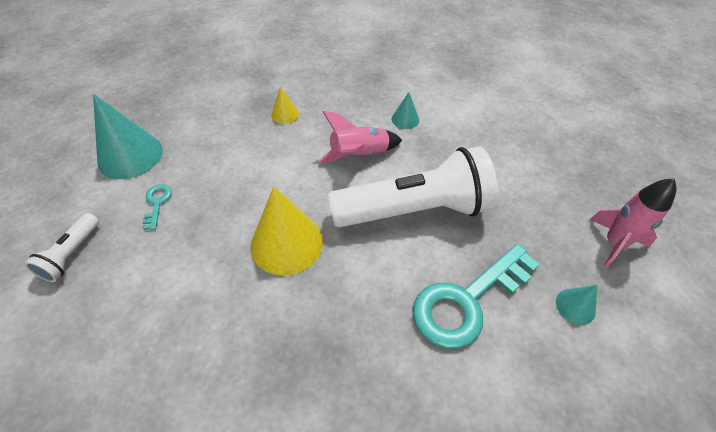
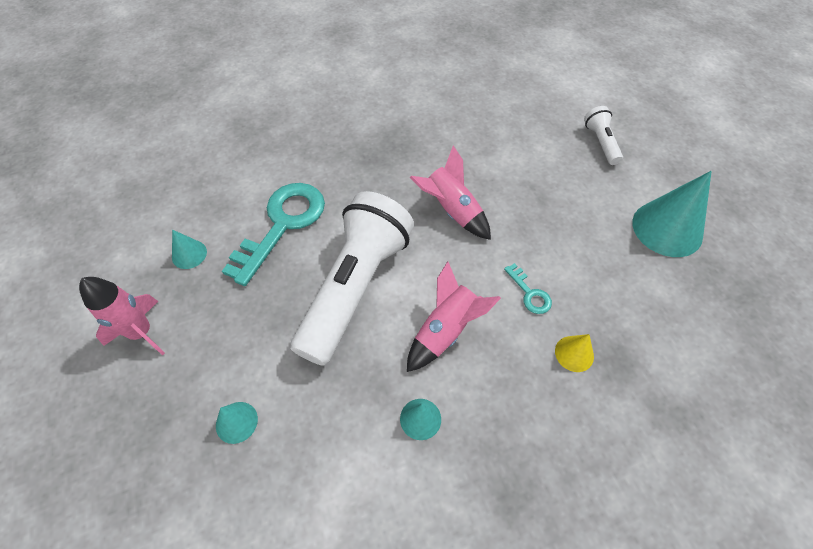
camera: 155 degrees right, 5 degrees up
turquoise key [143,184,172,230] -> turquoise key moved to [504,263,552,314]
yellow cone [250,187,323,276] -> pink rocket [410,145,491,240]
white flashlight [328,146,498,228] -> white flashlight turned 150 degrees clockwise [290,191,414,366]
none -> turquoise cone [216,402,258,444]

